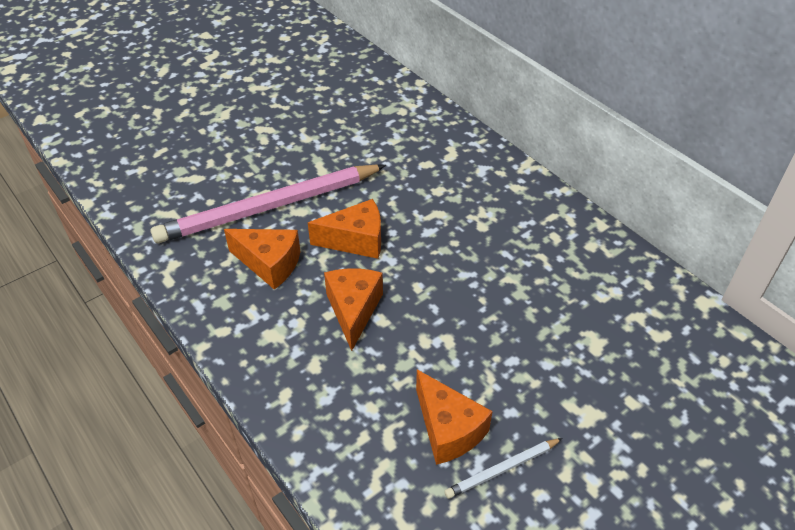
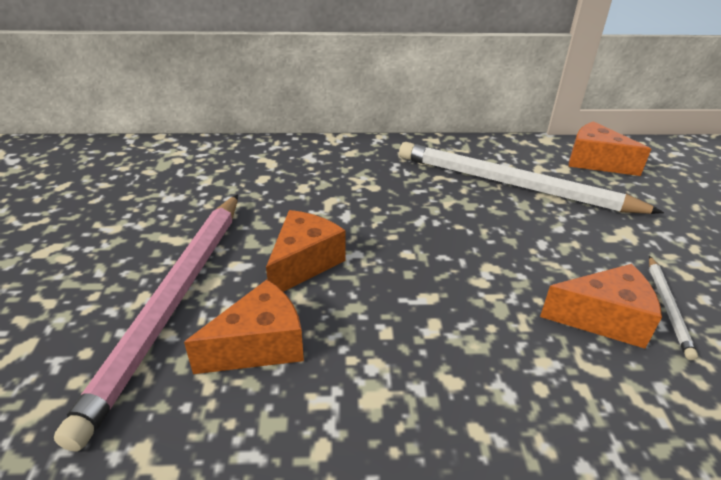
camera: 55 degrees left, 10 degrees down
orange cheese [324,269,383,351] -> orange cheese moved to [569,121,651,176]
none -> white pencil [399,142,664,214]

